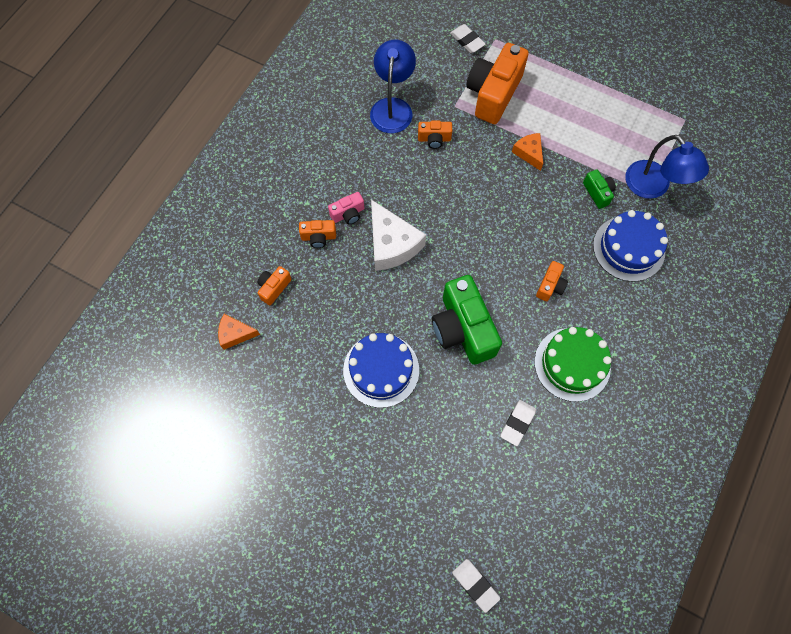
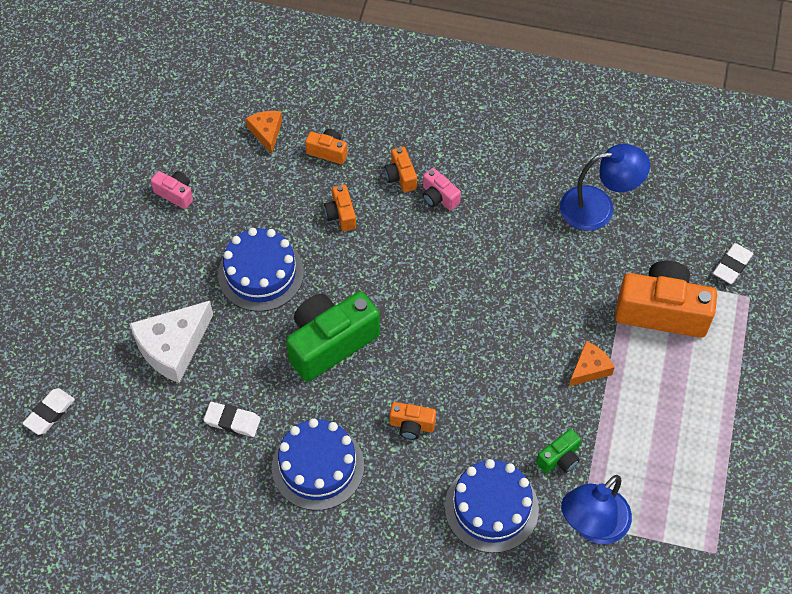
camera: 75 degrees right, 10 degrees down
white cheese [371,200,426,271] -> white cheese moved to [129,301,213,383]
orange camera [418,121,452,149] -> orange camera moved to [324,185,356,231]
green cake [534,327,612,402] -> blue cake [272,418,364,511]
none -> pink camera [151,171,193,209]

